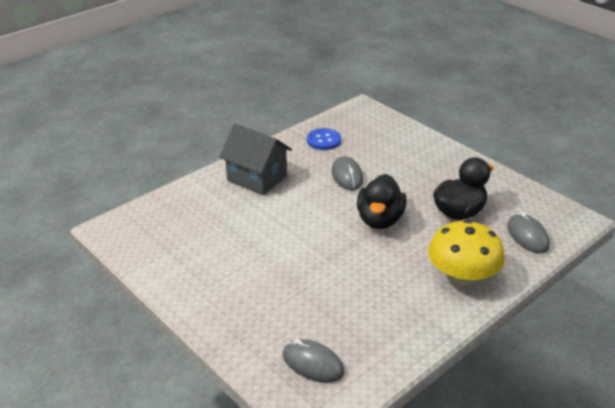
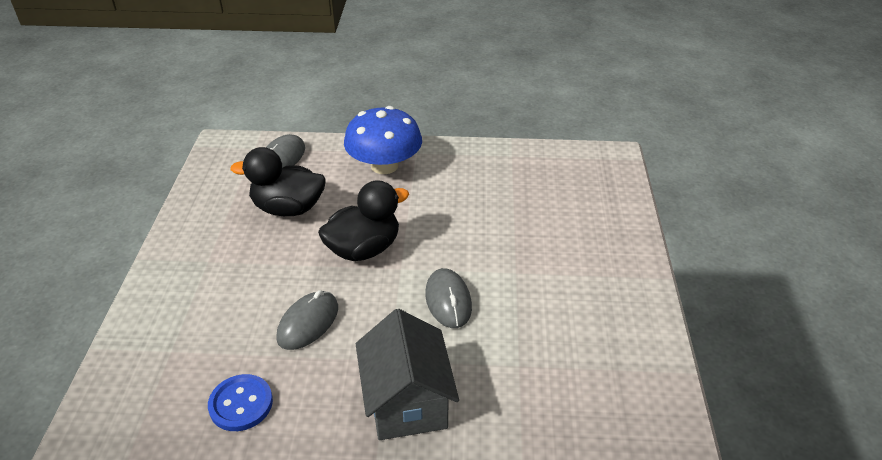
camera: 135 degrees left, 5 degrees up
grey mouse [283,339,344,383] -> grey mouse moved to [425,268,472,328]
yellow mushroom [428,220,505,286] -> blue mushroom [344,106,422,174]

